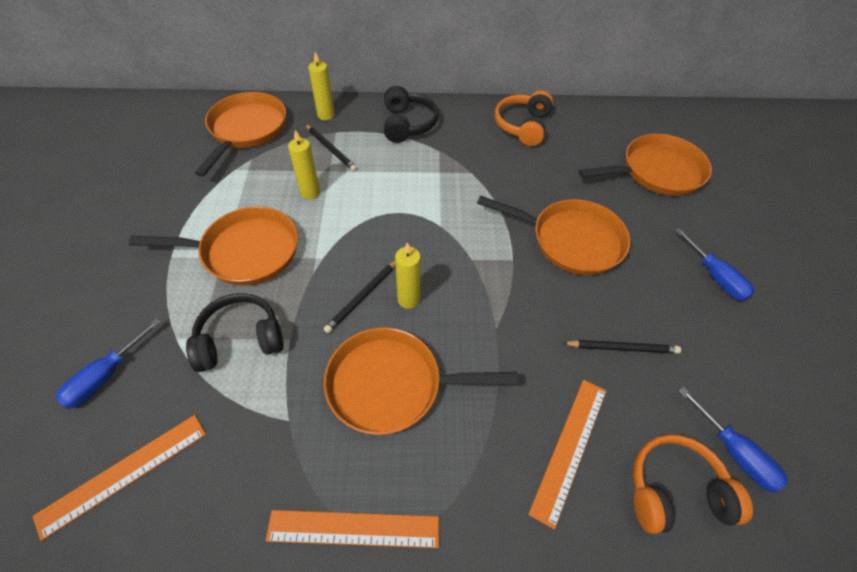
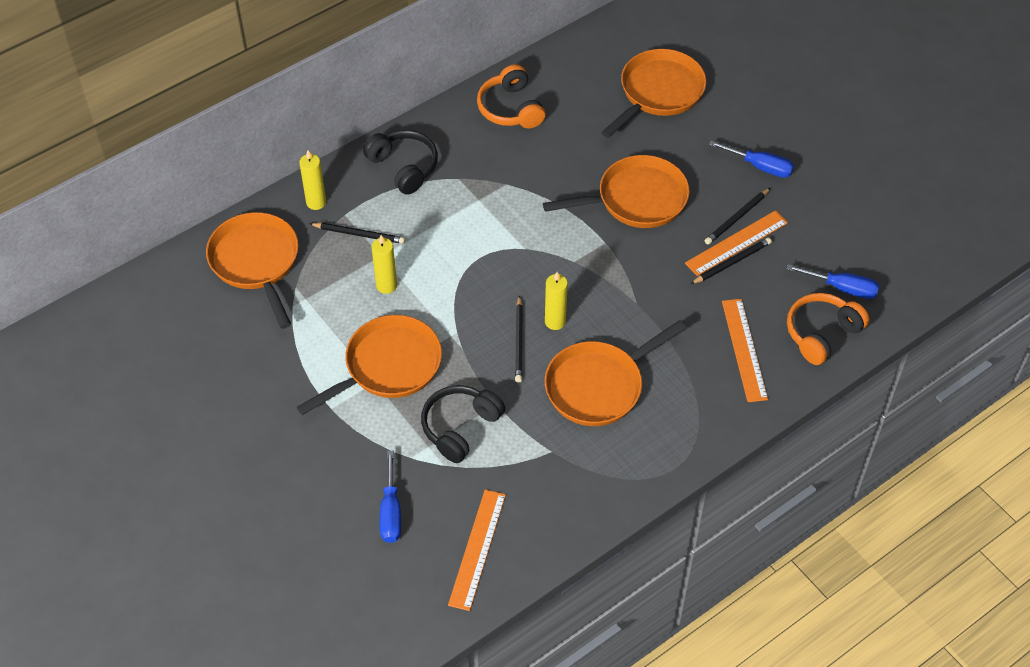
camera: 35 degrees left, 0 degrees up
orange ruler [266,510,440,548] -> orange ruler moved to [685,210,788,276]
none -> black pencil [705,188,770,245]

